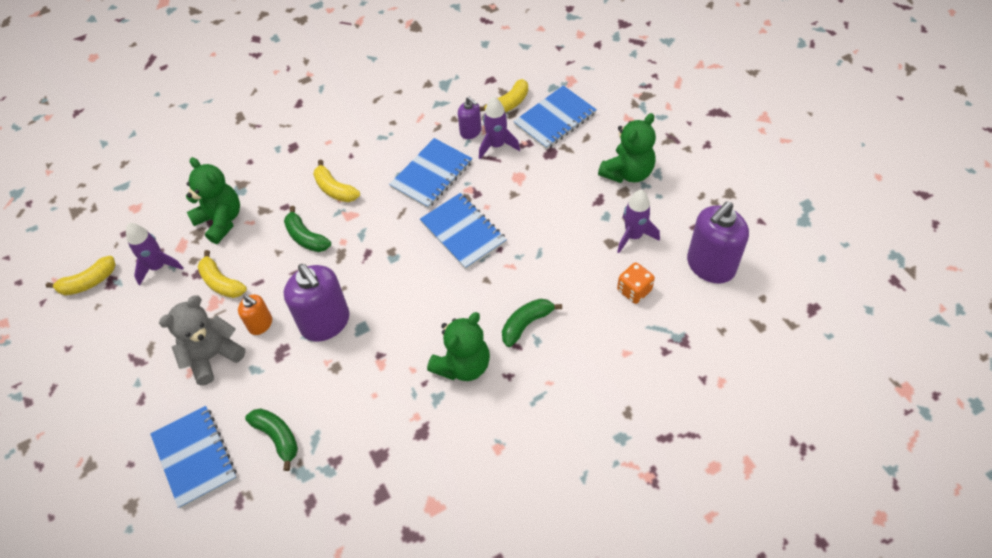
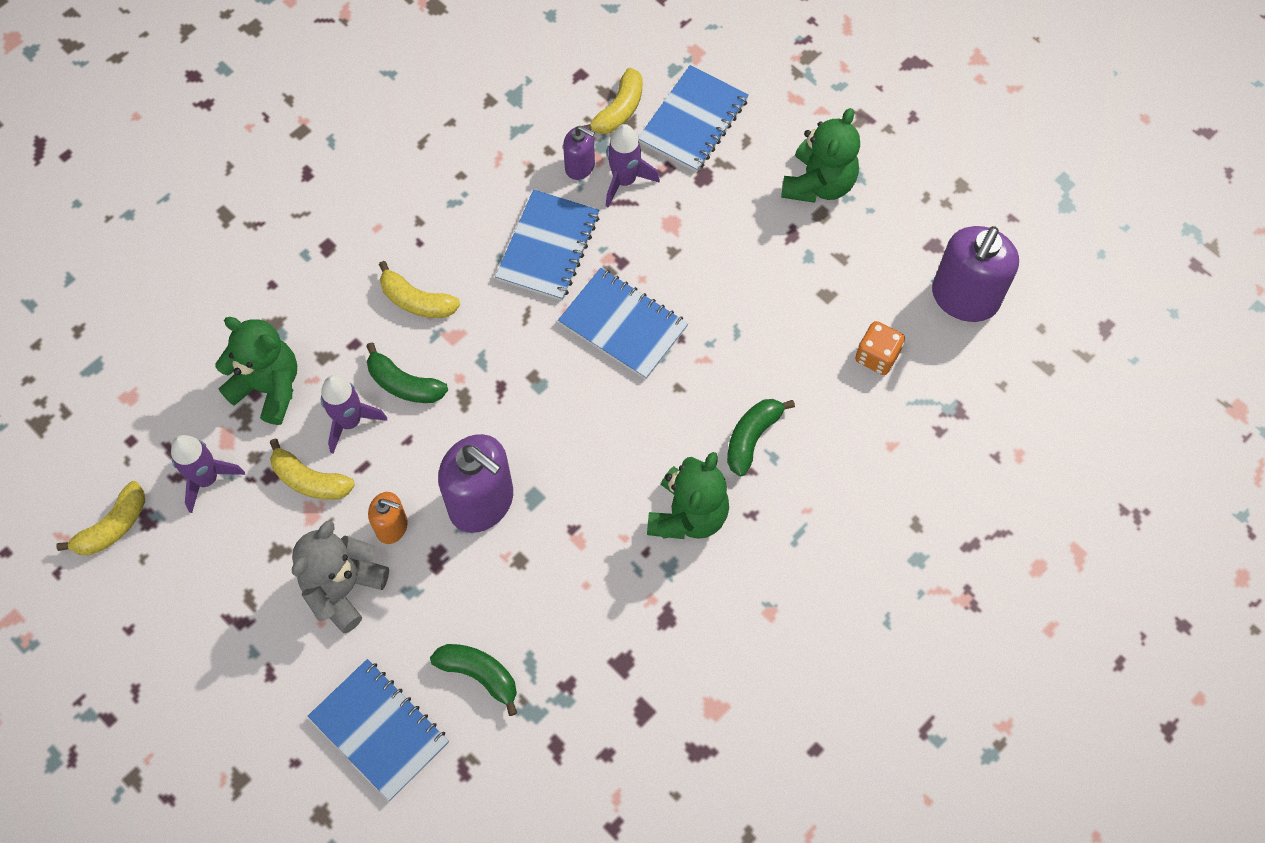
camera: 20 degrees left, 10 degrees up
purple rocket [617,190,660,253] -> purple rocket moved to [321,375,387,454]

